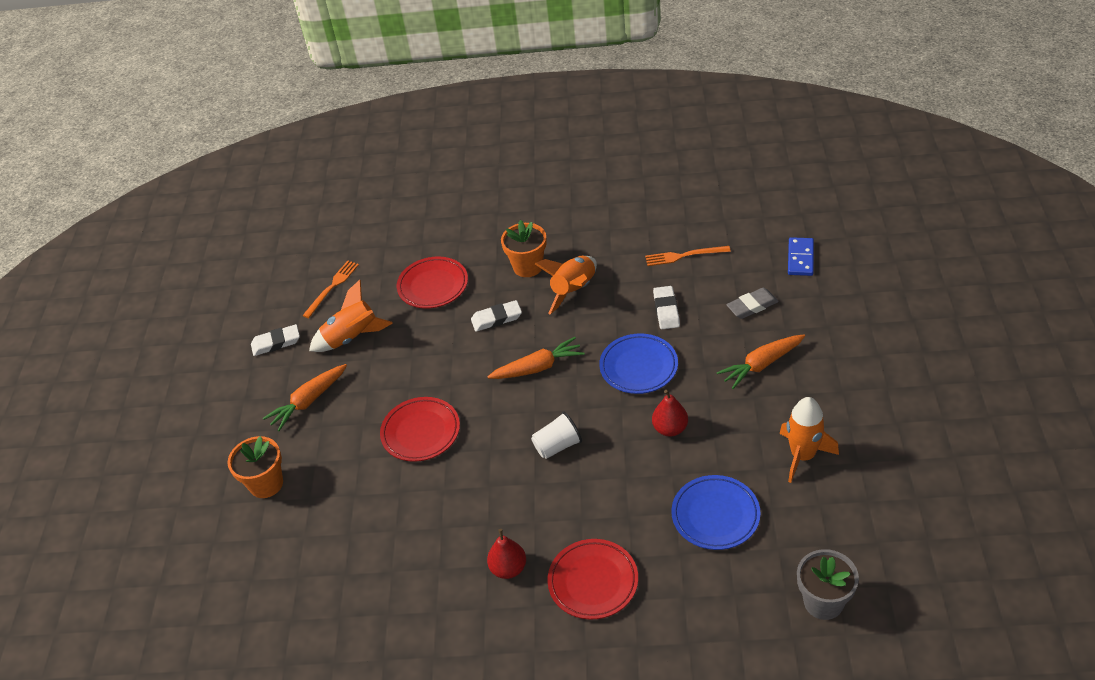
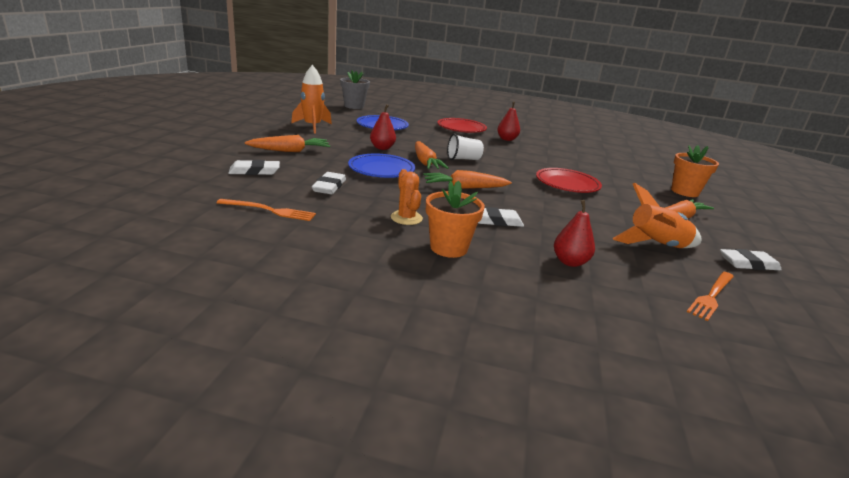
camera: 175 degrees left, 20 degrees down
red plate [397,257,468,308] -> red pear [554,200,595,267]
orange rocket [535,256,597,315] -> orange cactus [391,169,423,225]
grey eraser [726,288,779,319] -> white eraser [228,160,280,175]
blue domino [788,237,814,276] -> none
none -> orange carrot [415,141,449,169]

